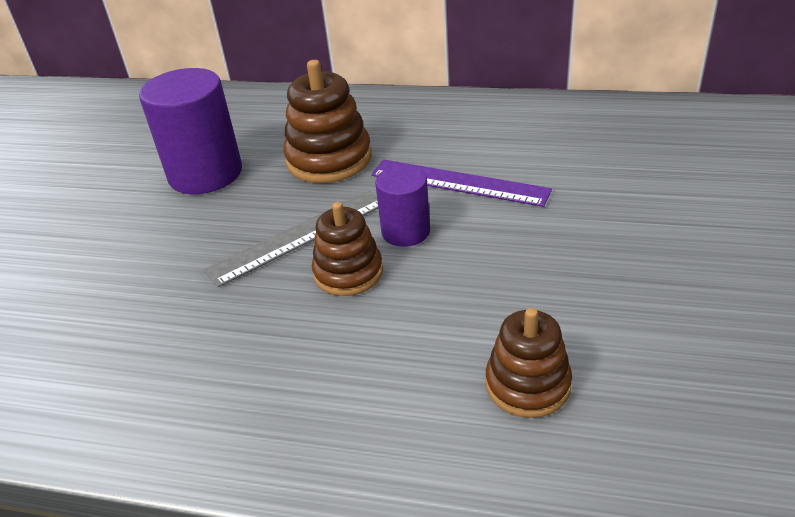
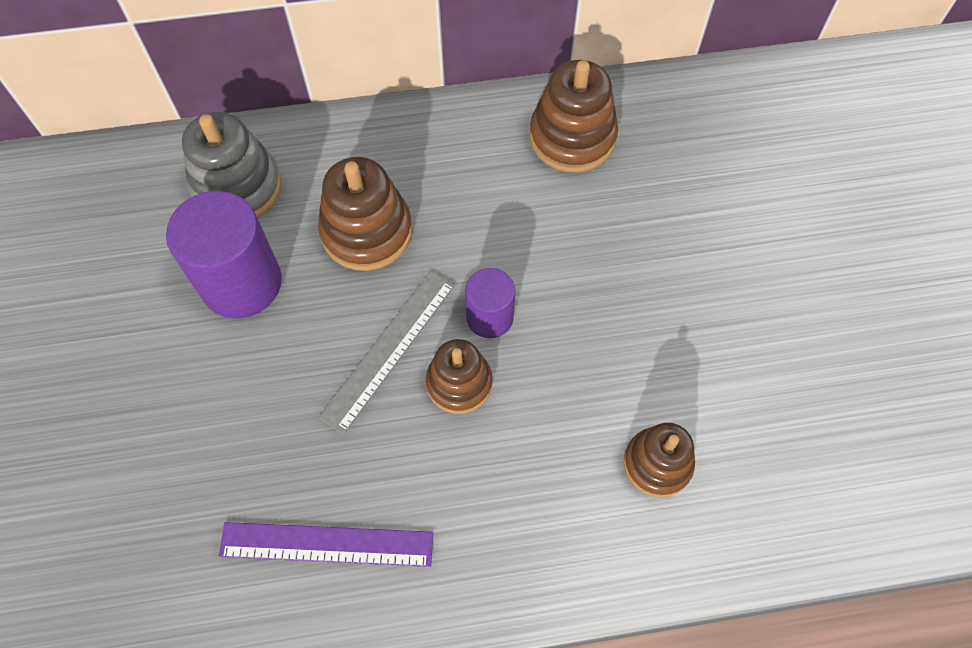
camera: 25 degrees left, 25 degrees up
purple ruler [371,159,552,207] -> purple ruler moved to [219,522,433,567]
none -> grey stacking toy [182,112,282,218]
none -> brown stacking toy [530,60,618,172]

